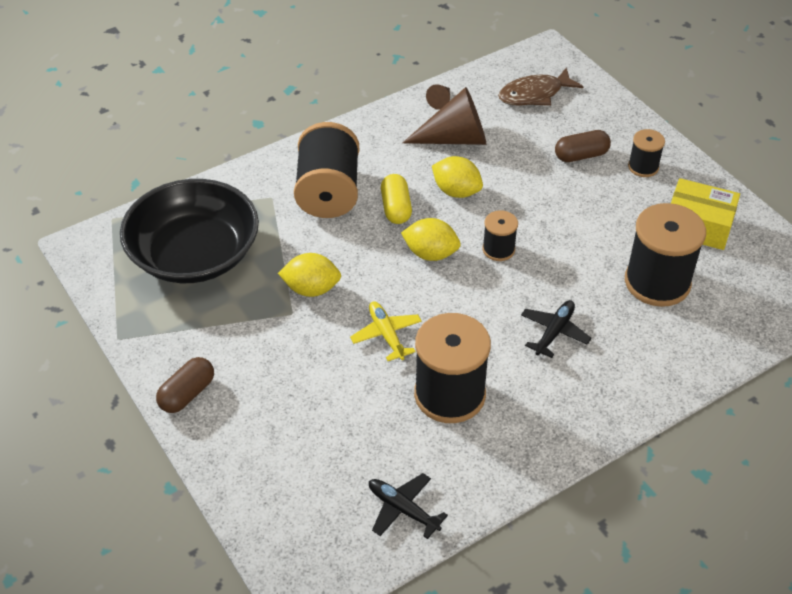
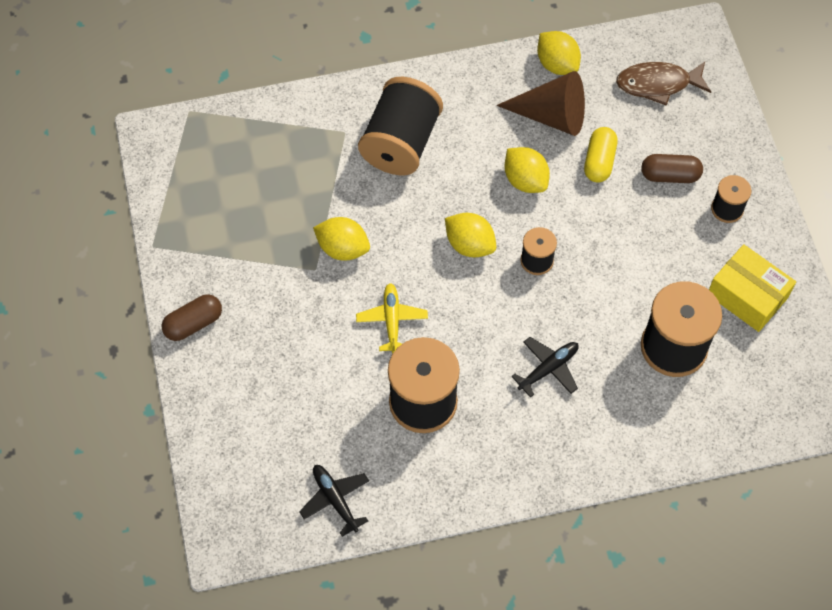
camera: 20 degrees right, 15 degrees up
black bowl [120,179,259,283] -> none
yellow capsule [381,174,412,224] -> yellow capsule moved to [584,127,617,183]
brown cone [426,84,450,110] -> yellow lemon [537,31,581,75]

